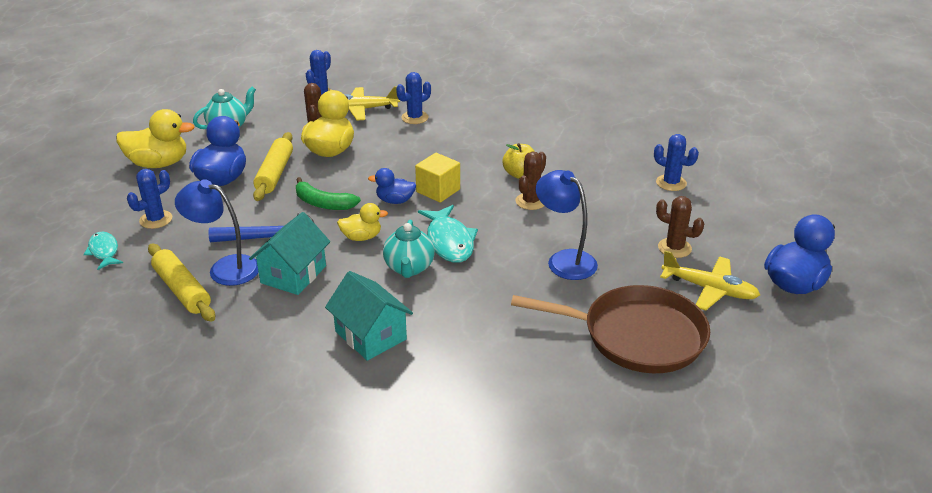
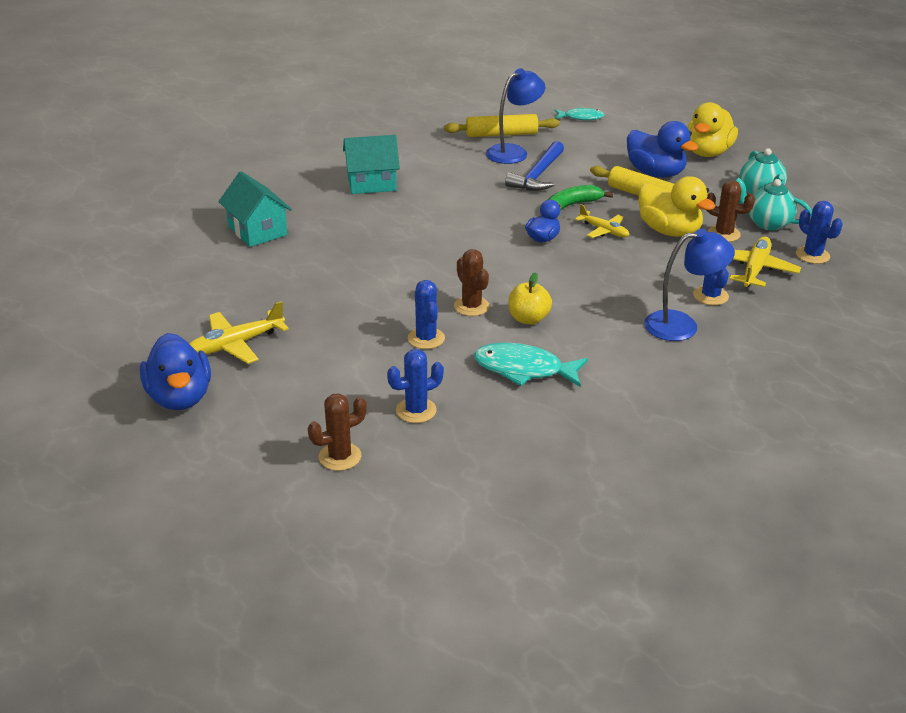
camera: 120 degrees right, 0 degrees up
blue cactus [127,169,172,229] -> blue cactus moved to [408,280,445,349]
turquoise house [249,212,330,295] -> turquoise house moved to [218,171,292,247]
yellow duck [337,203,388,241] -> none
turquoise teapot [383,220,435,278] -> turquoise teapot moved to [735,178,812,231]
yellow cube [415,153,460,203] -> none
turquoise fish [418,205,478,263] -> turquoise fish moved to [474,343,588,387]
brown pan [511,285,710,373] -> none
blue lamp [536,170,598,280] -> blue lamp moved to [644,229,735,341]
brown cactus [656,196,704,258] -> brown cactus moved to [308,393,367,471]
none -> yellow plane [575,204,629,238]

